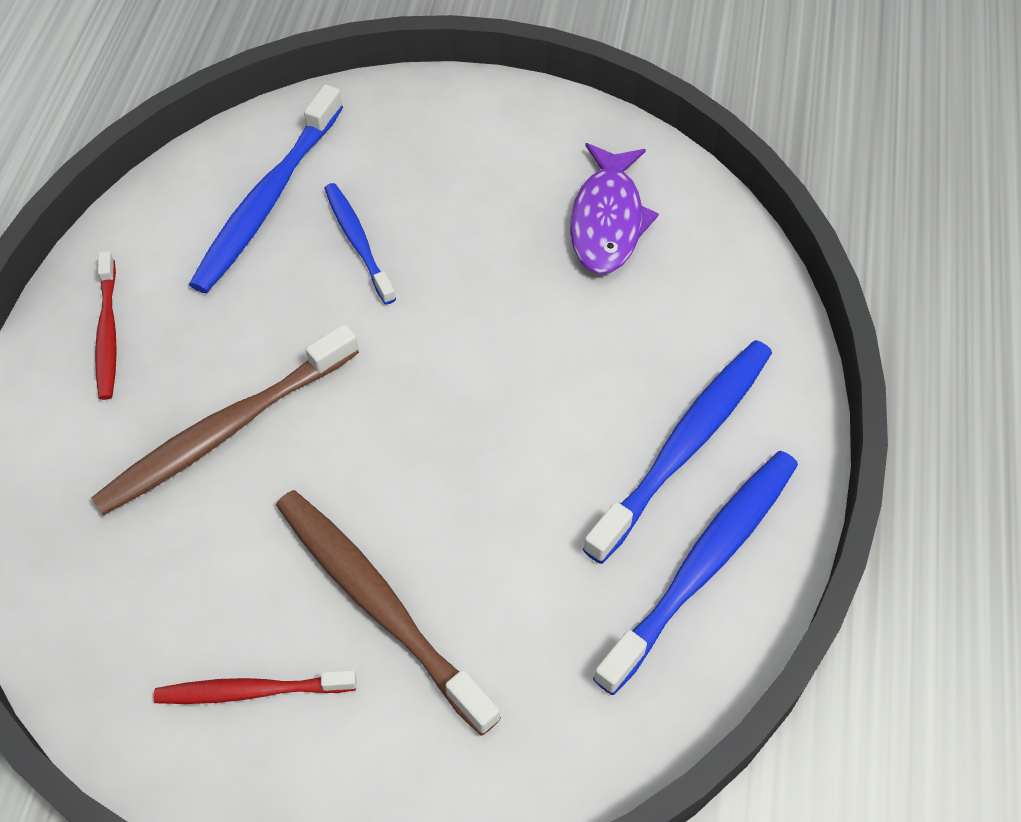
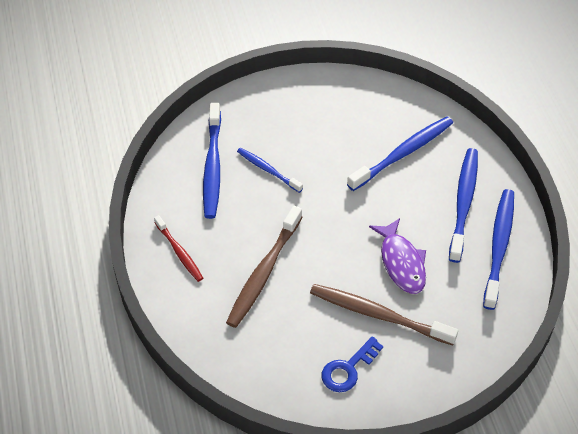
camera: 25 degrees left, 5 degrees down
red toothbrush [154,670,357,704] -> blue key [322,336,383,392]
purple fish [570,143,659,274] -> purple fish moved to [369,218,426,294]
none -> blue toothbrush [347,116,453,191]

